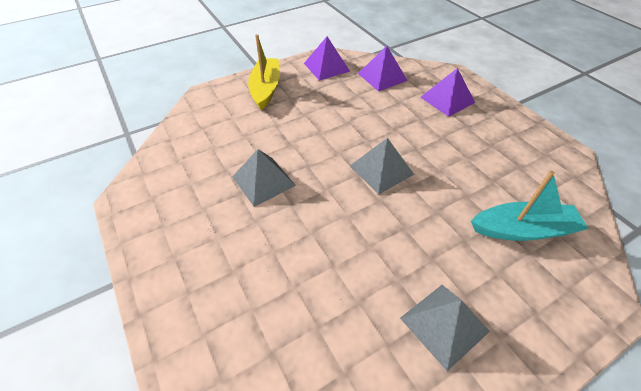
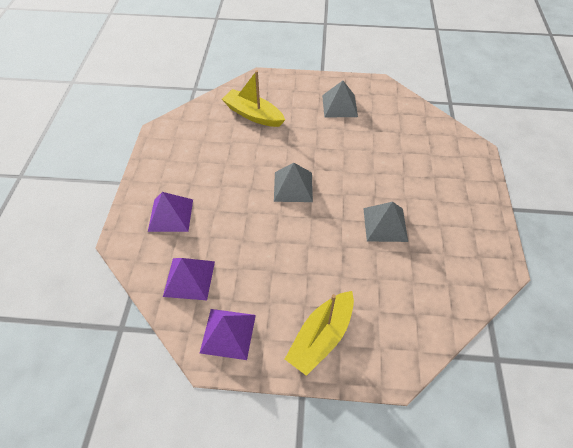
camera: 145 degrees left, 5 degrees up
turquoise boat [471,171,588,241] -> yellow boat [222,71,285,127]

